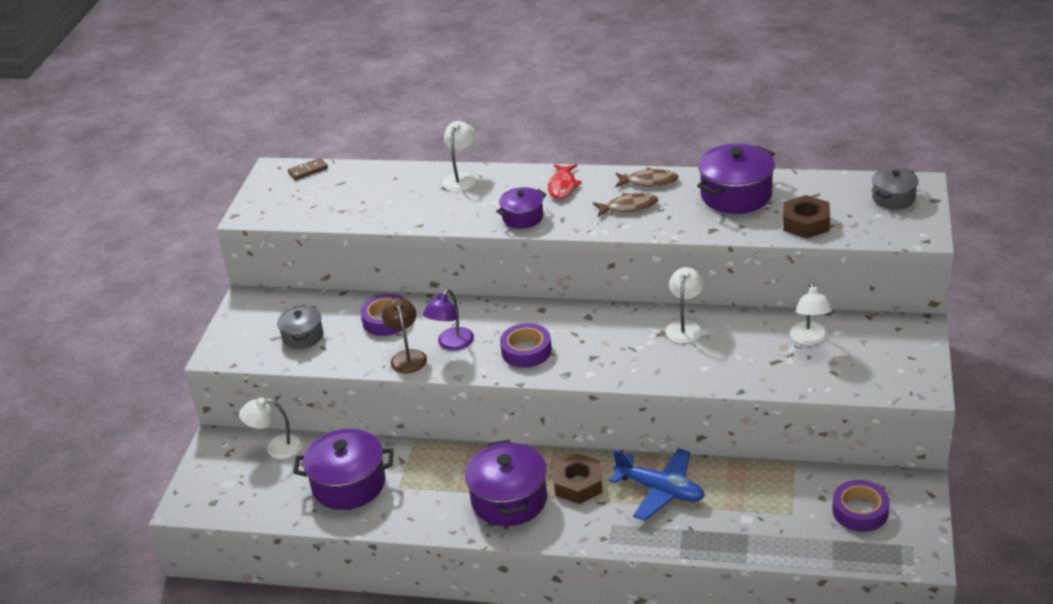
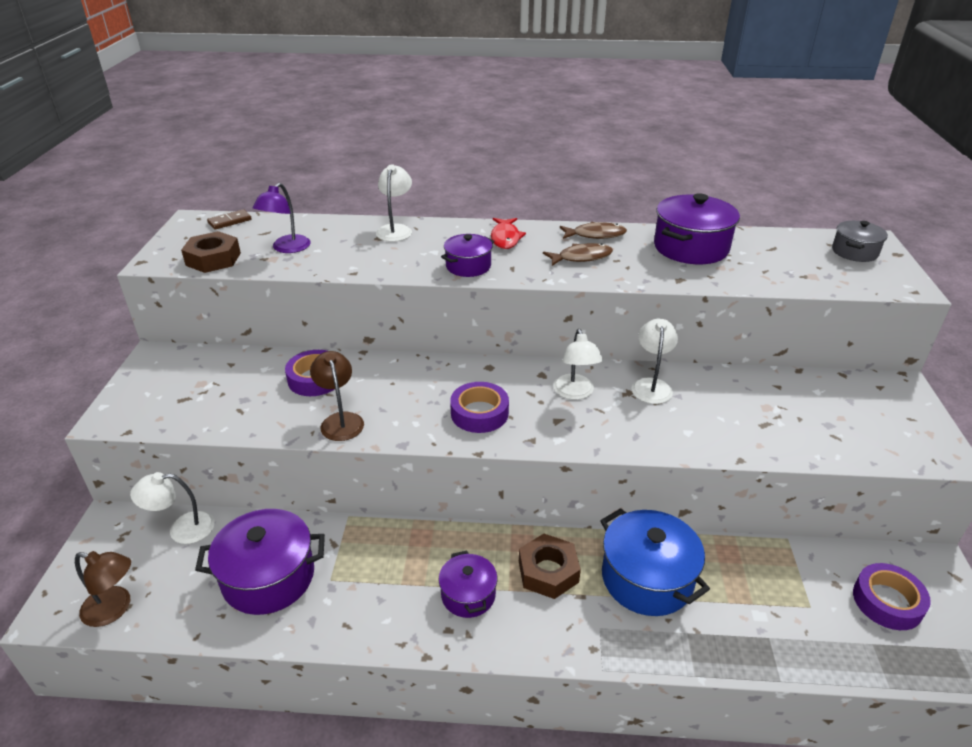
camera: 10 degrees left, 0 degrees up
grey pot [277,305,323,349] -> none
purple lamp [423,289,474,350] -> purple lamp moved to [252,183,311,253]
purple pot [465,439,547,526] -> purple pot [439,550,497,618], size x0.59
blue plane [609,448,705,521] -> blue pot [600,508,710,616]
brown nut [783,195,830,238] -> brown nut moved to [181,231,241,273]
white lamp [790,282,832,345] -> white lamp moved to [553,329,603,400]
none -> brown lamp [75,551,131,627]

